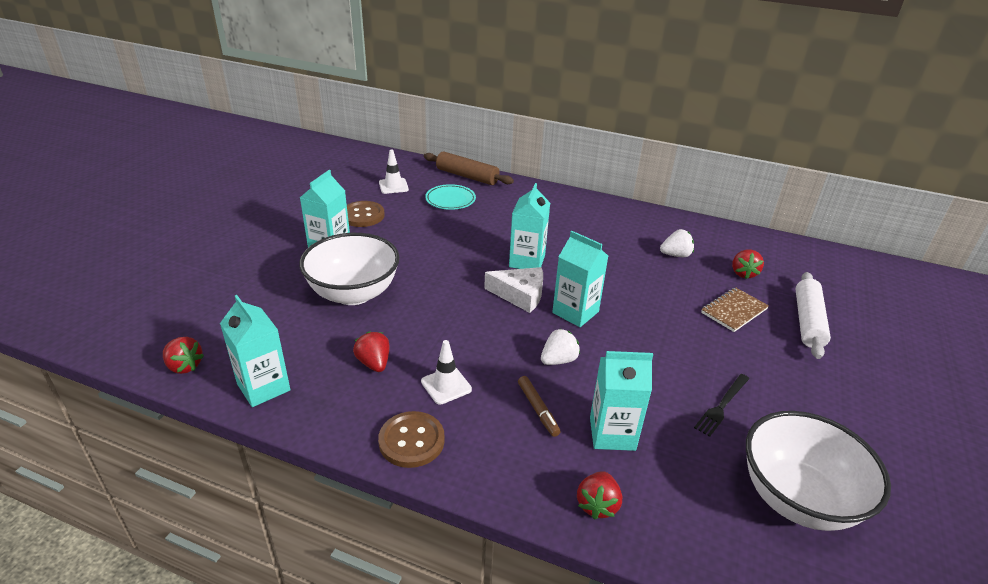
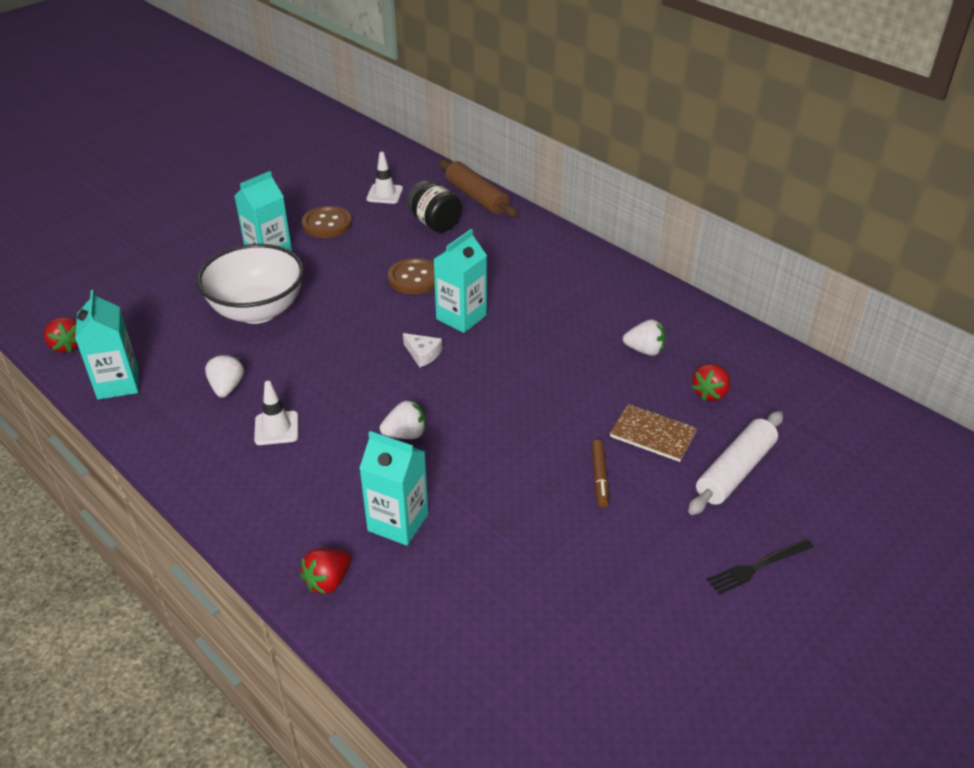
camera: 25 degrees right, 5 degrees up
red strawberry [353,331,390,372] -> white strawberry [205,354,244,398]
brown button [378,411,445,468] -> brown button moved to [388,258,435,294]
turquoise plate [425,184,476,210] -> black jar [407,181,462,233]
white cheese [484,267,543,313] -> white cheese [403,333,442,367], size x0.60
brown marker [518,376,560,437] -> brown marker moved to [591,440,609,508]
turquoise carton [552,231,608,327] -> none
black fork [694,374,749,437] -> black fork moved to [707,539,814,594]
brown notebook [701,287,769,332] -> brown notebook turned 45 degrees clockwise [610,404,698,462]
white bowl [746,411,891,531] -> none

